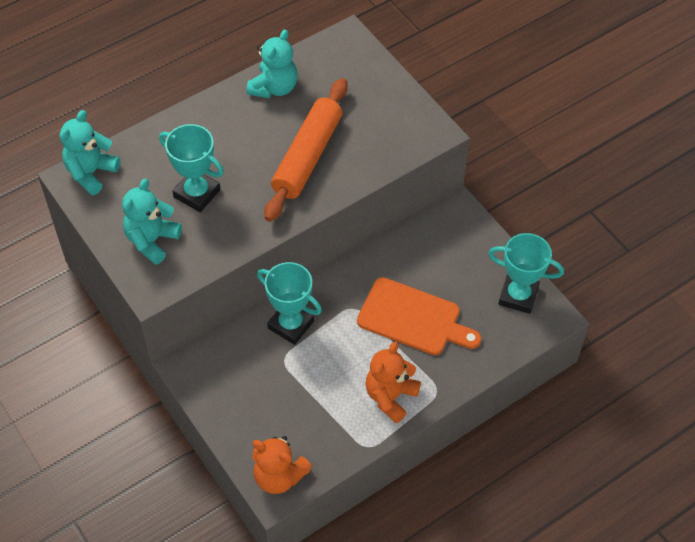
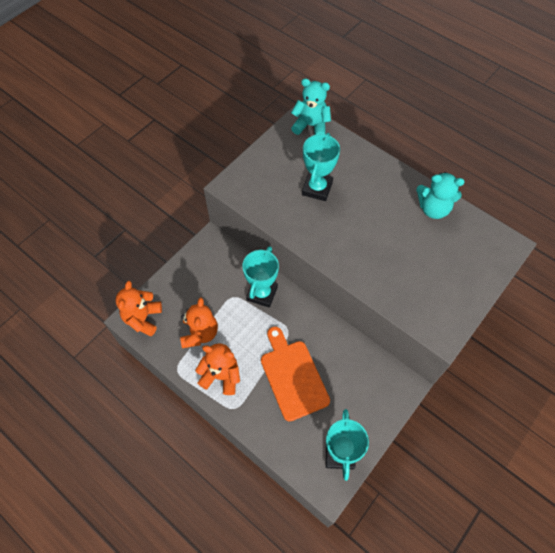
camera: 75 degrees right, 5 degrees up
turquoise teddy bear [122,179,182,265] -> none
orange rolling pin [264,78,348,222] -> none
orange cutting board [357,277,481,355] -> orange cutting board turned 150 degrees clockwise [261,326,330,422]
none -> orange teddy bear [180,297,218,348]

